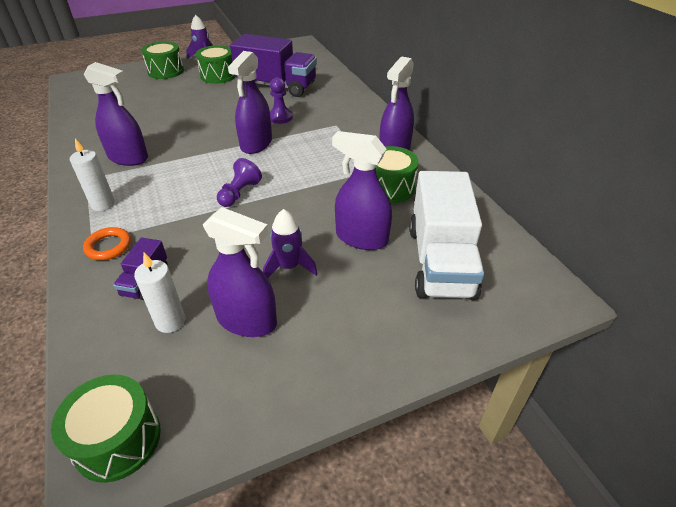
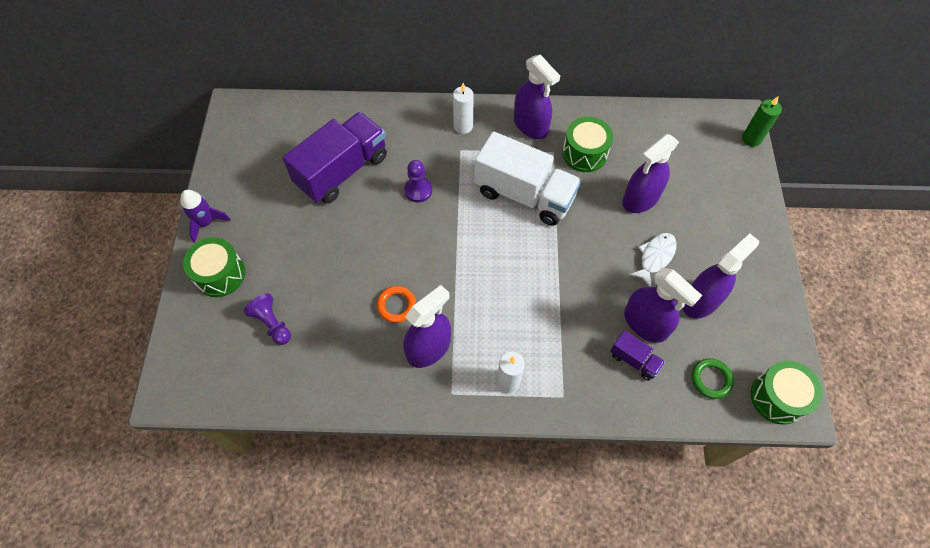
camera: 65 degrees left, 20 degrees up
orange ring [83,227,131,260] -> orange ring moved to [377,286,416,323]
white candle [134,253,185,333] -> white candle moved to [453,83,474,134]
green drum [196,45,235,84] -> none
purple pawn [217,158,262,207] -> purple pawn moved to [244,293,291,345]
purple spray bottle [228,51,272,154] -> purple spray bottle moved to [624,268,702,343]
purple rocket [263,209,317,278] -> white fish [629,233,677,287]
white truck [409,171,484,300] -> white truck moved to [475,131,581,226]
none -> green ring [691,358,734,399]
none -> green candle [742,96,782,147]

